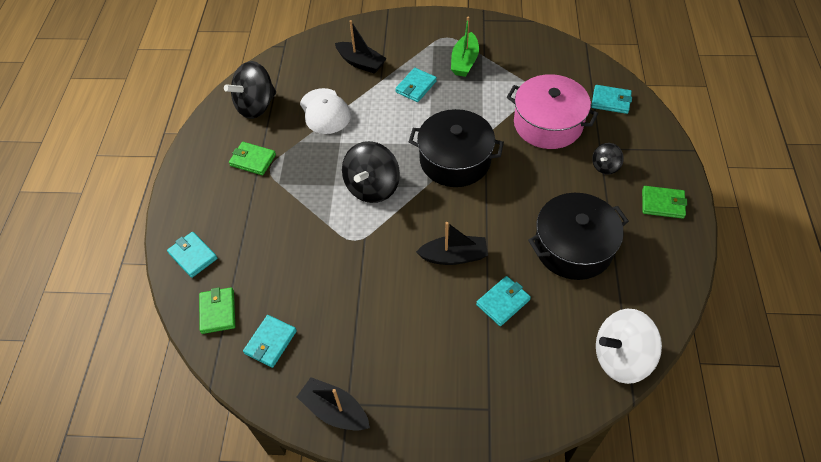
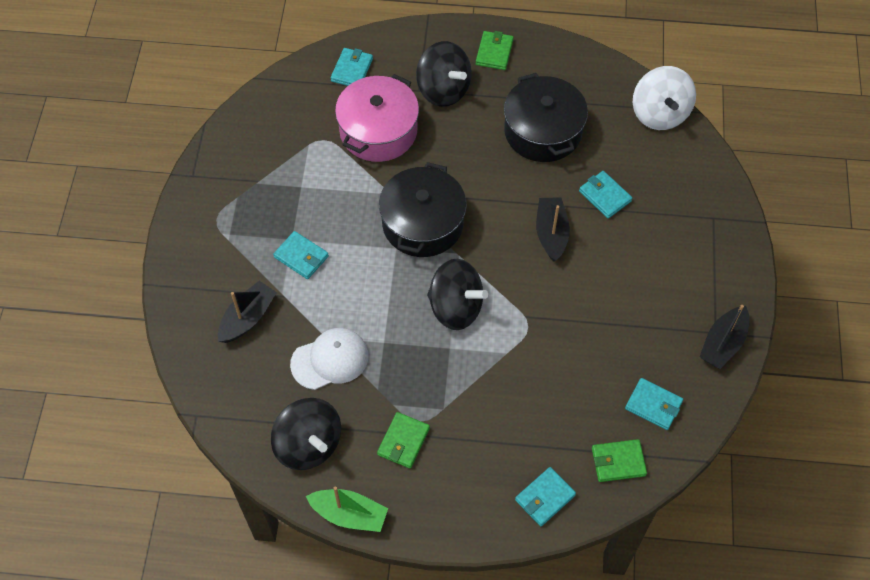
camera: 90 degrees left, 5 degrees up
green boat [451,16,479,77] -> green boat moved to [306,487,388,532]
black spinning top [592,143,624,174] -> black spinning top [416,41,472,107], size x1.93

